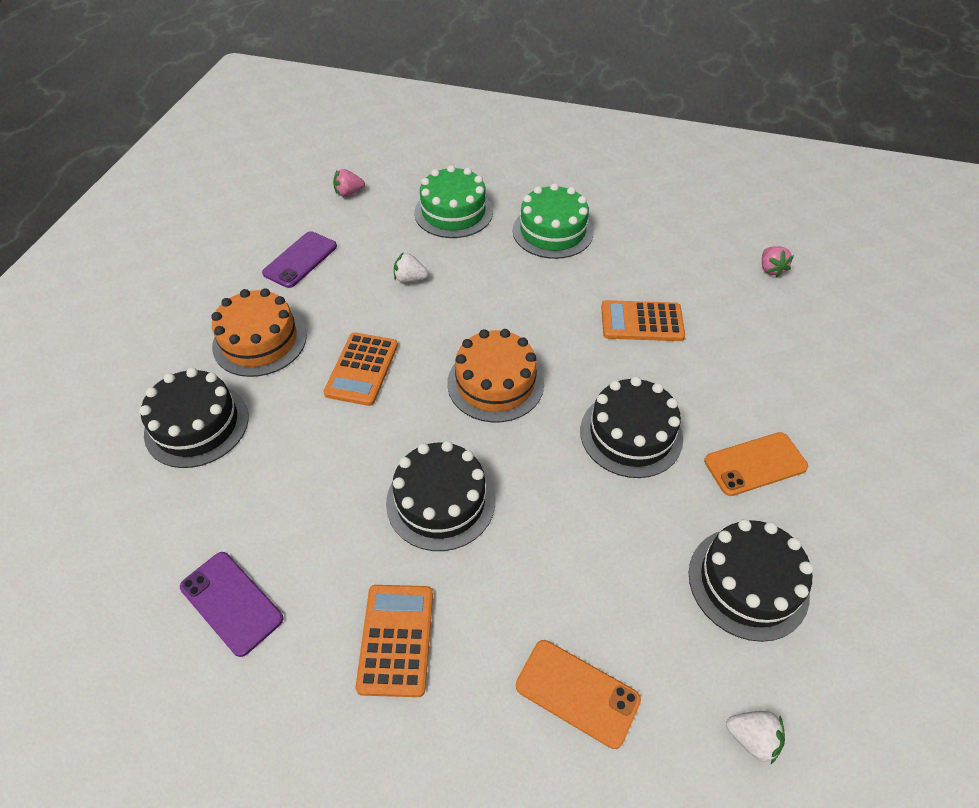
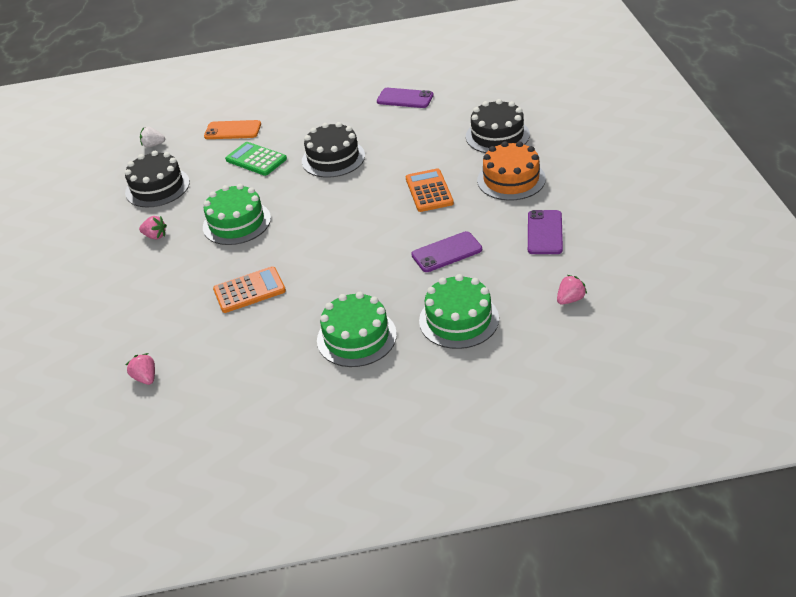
camera: 160 degrees right, 10 degrees down
orange calculator [355,585,433,697] -> none
white strawberry [394,252,429,283] -> purple phone [411,231,482,272]
orange cake [447,329,544,422] -> none
black cake [580,377,683,478] -> green cake [203,184,271,245]
orange phone [704,432,808,496] -> pink strawberry [139,216,167,239]
none -> green calculator [225,142,287,176]

